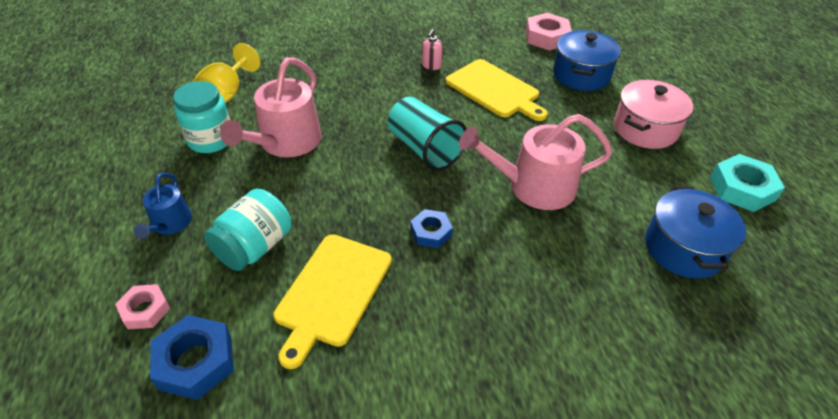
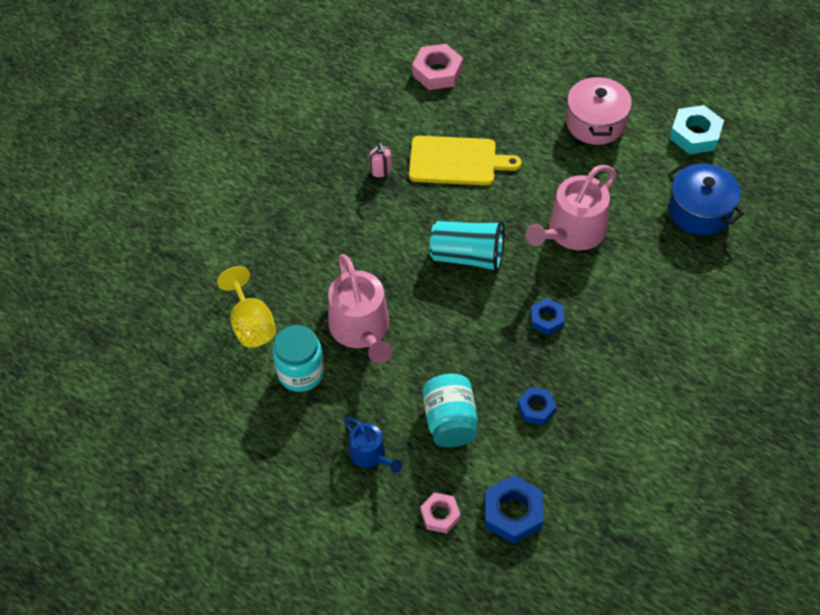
camera: 40 degrees left, 10 degrees up
yellow cutting board [273,234,392,369] -> blue nut [517,387,557,425]
blue pot [553,30,621,91] -> none

